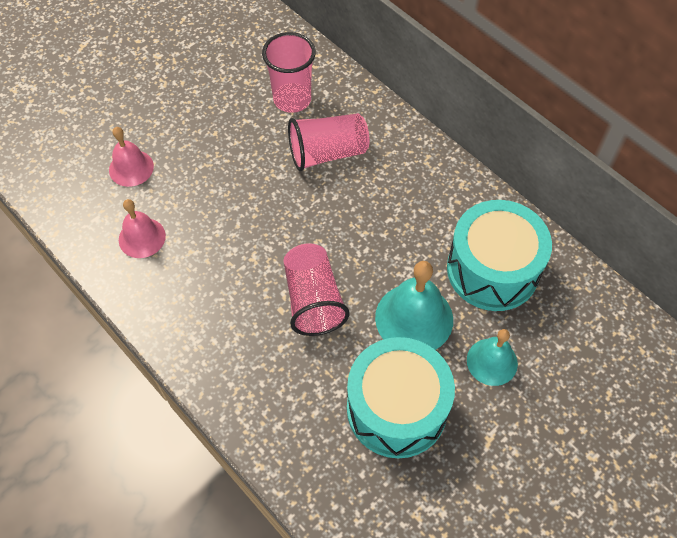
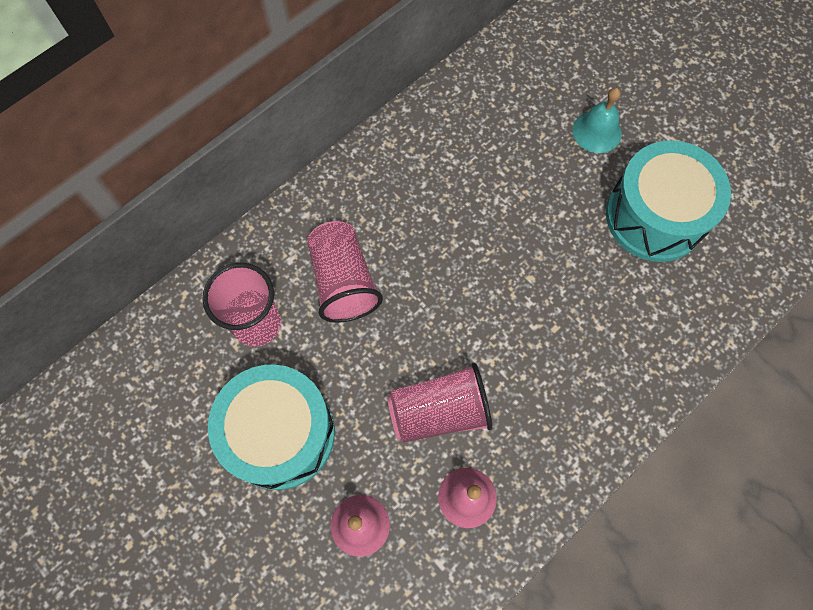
camera: 90 degrees left, 10 degrees up
pink cup [283,243,349,336] -> pink cup moved to [387,363,493,443]
turquoise bell [375,261,453,350] -> none
turquoise drum [447,200,552,311] -> turquoise drum moved to [208,364,335,490]

